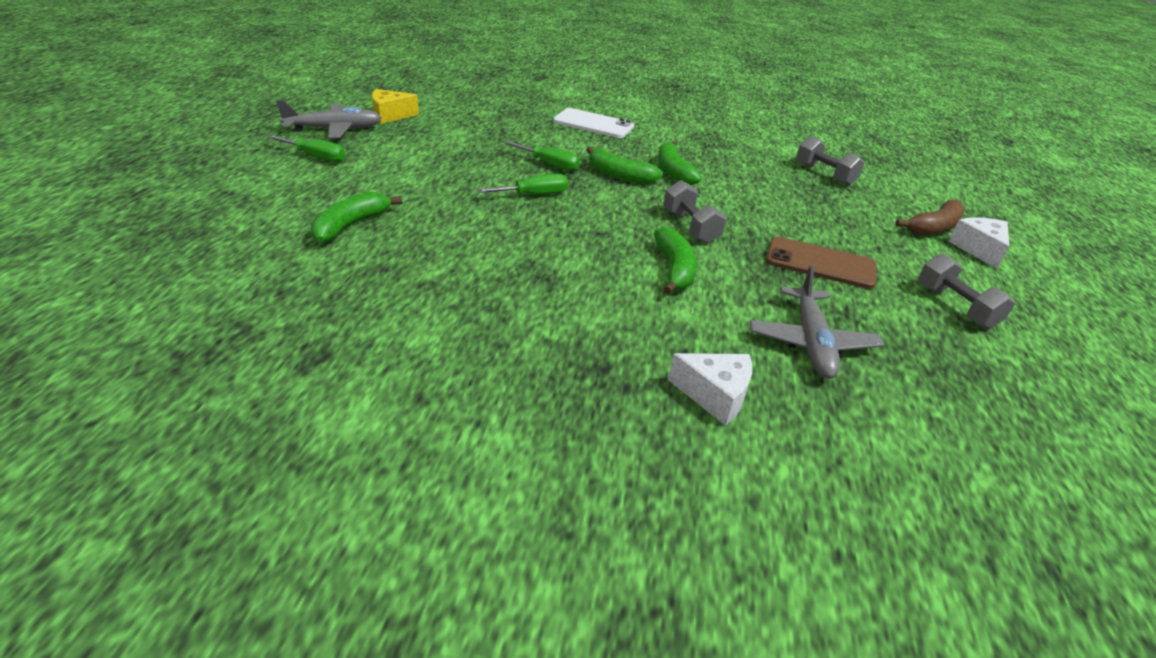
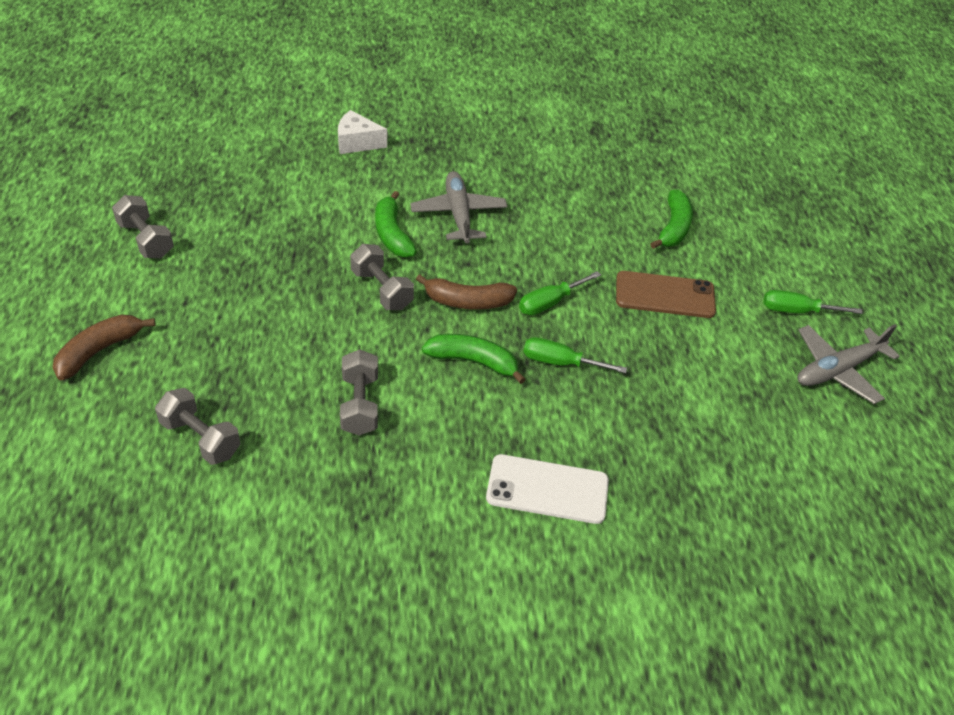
camera: 165 degrees right, 10 degrees up
yellow cheese [372,89,419,124] -> none
green banana [658,141,702,185] -> none
grey plane [749,265,884,379] -> grey plane moved to [410,171,507,243]
brown phone [766,237,876,289] -> brown phone moved to [616,271,716,318]
white cheese [948,217,1010,269] -> none
none -> grey dumbbell [340,349,378,436]
none -> brown banana [416,274,517,310]

